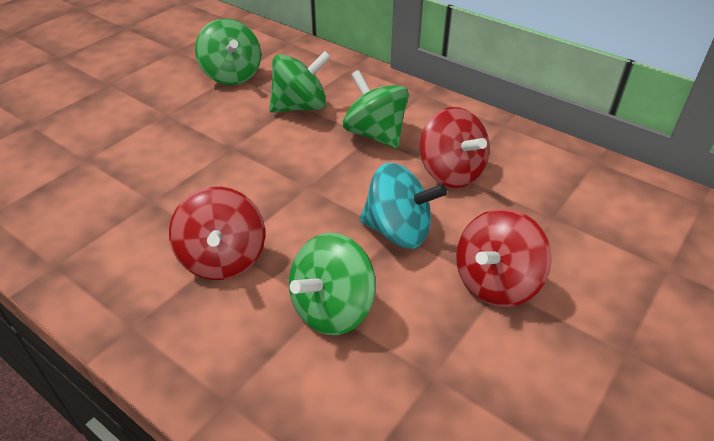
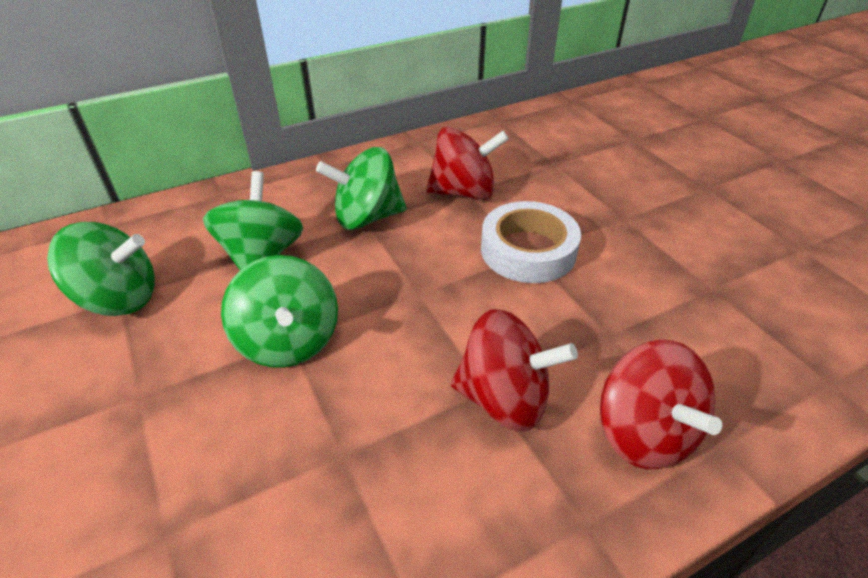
camera: 65 degrees left, 0 degrees up
green spinning top [289,233,376,335] -> green spinning top moved to [221,255,338,368]
turquoise spinning top [360,163,447,249] -> white tape [481,201,581,283]
red spinning top [456,208,552,307] -> red spinning top moved to [600,340,722,469]

